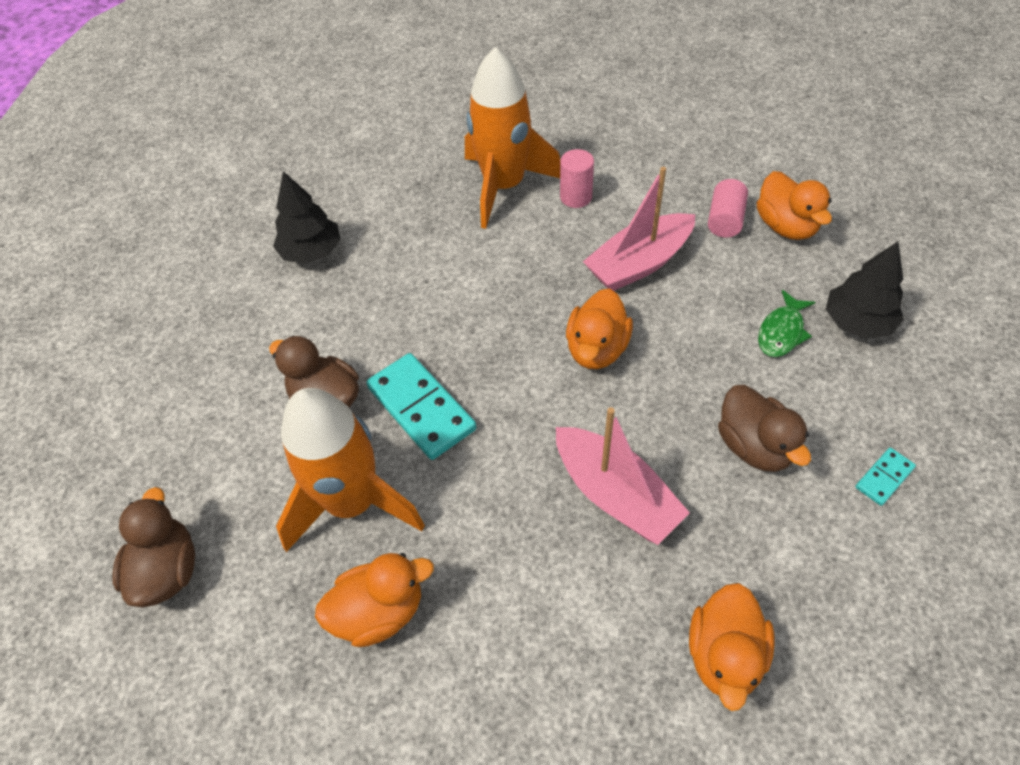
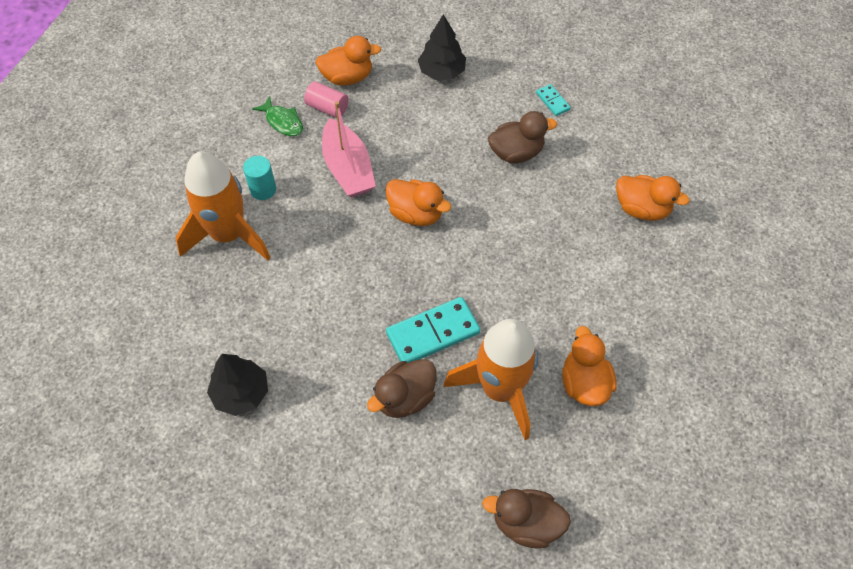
camera: 80 degrees left, 5 degrees up
pink boat [556,407,690,545] -> none
pink cylinder [560,149,594,208] -> turquoise cylinder [243,156,276,200]
green fish [758,290,815,357] -> green fish moved to [252,96,303,136]

